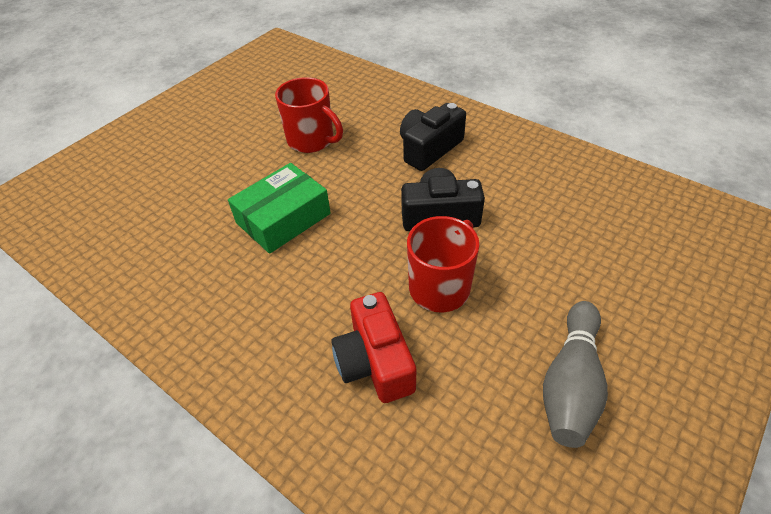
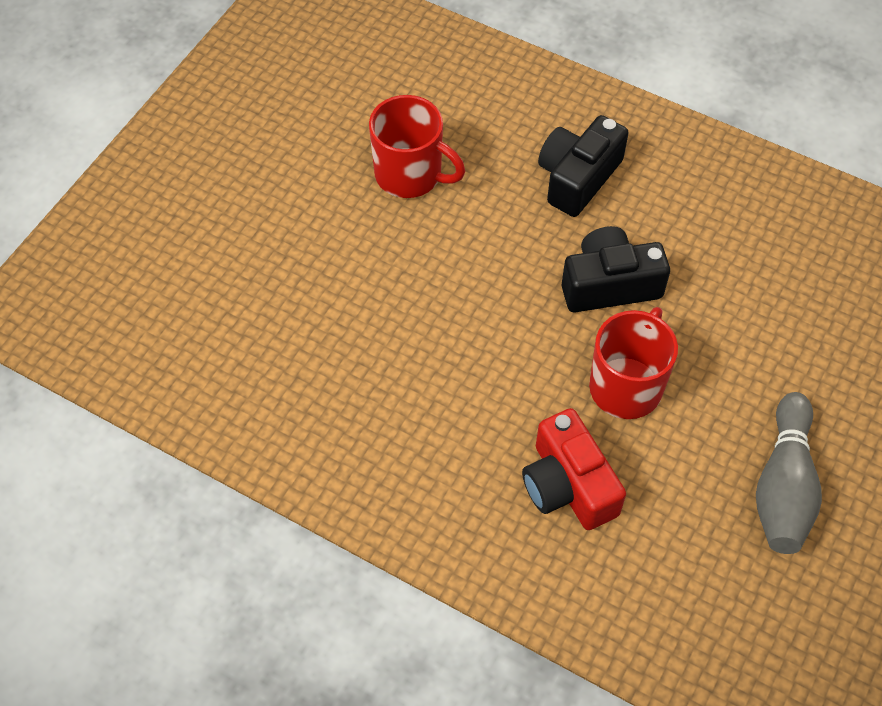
camera: 10 degrees left, 10 degrees up
green box [228,163,331,254] -> none

